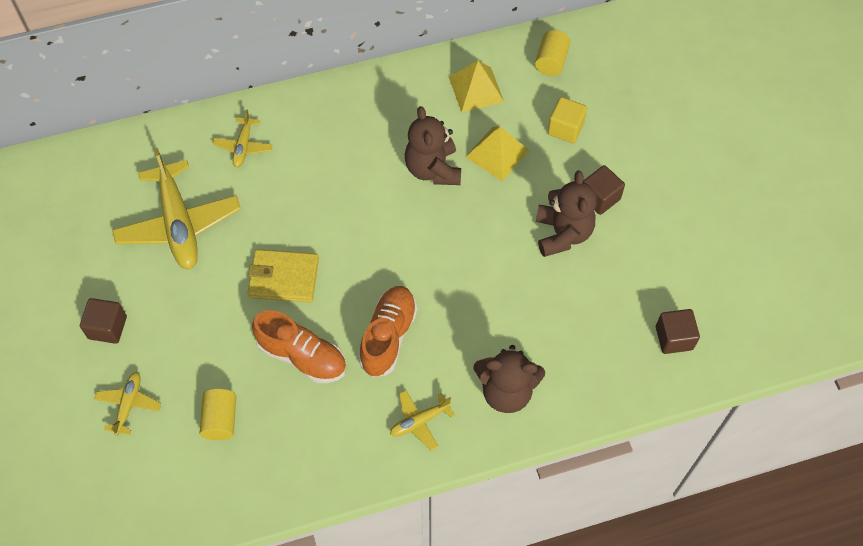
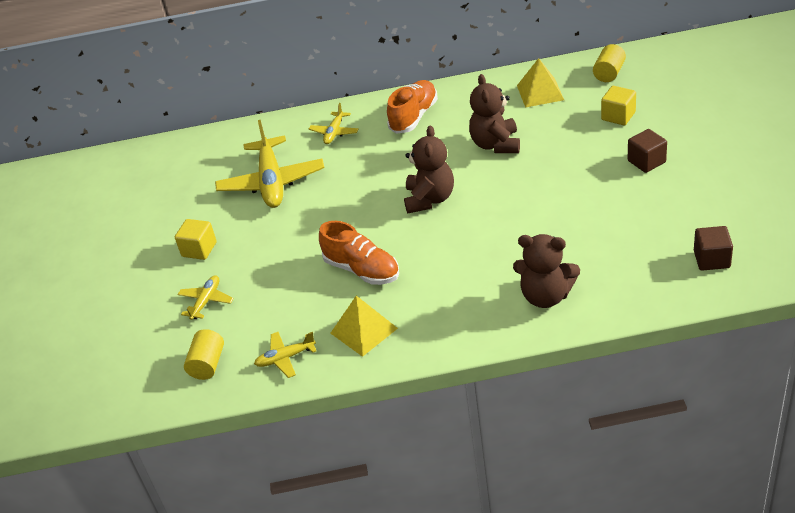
camera: 15 degrees right, 20 degrees down
brown cube [80,298,127,344] -> yellow cube [175,219,217,260]
yellow cylinder [199,389,236,440] -> yellow cylinder moved to [184,329,224,380]
yellow wallet [248,249,319,303] -> none
orange shoe [359,286,418,378] -> orange shoe moved to [387,80,438,134]
yellow plane [390,390,455,451] -> yellow plane moved to [254,332,316,378]
yellow pyramid [466,126,529,181] -> yellow pyramid moved to [330,296,398,357]
brown teddy bear [536,170,597,257] -> brown teddy bear moved to [404,126,454,213]

